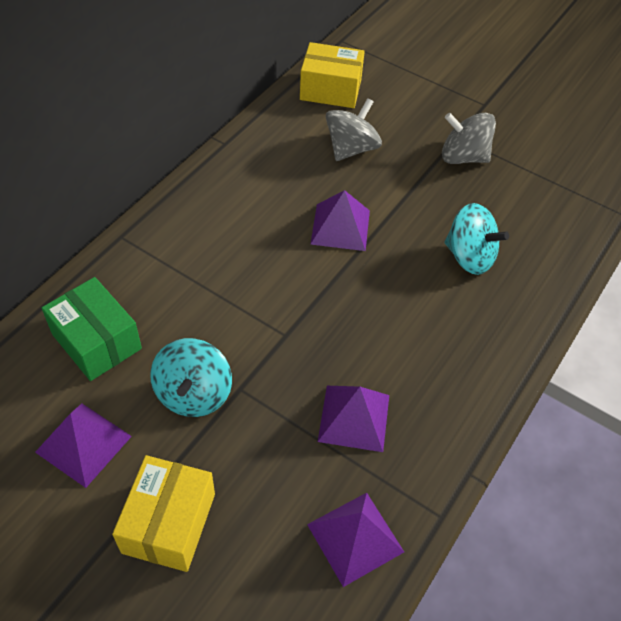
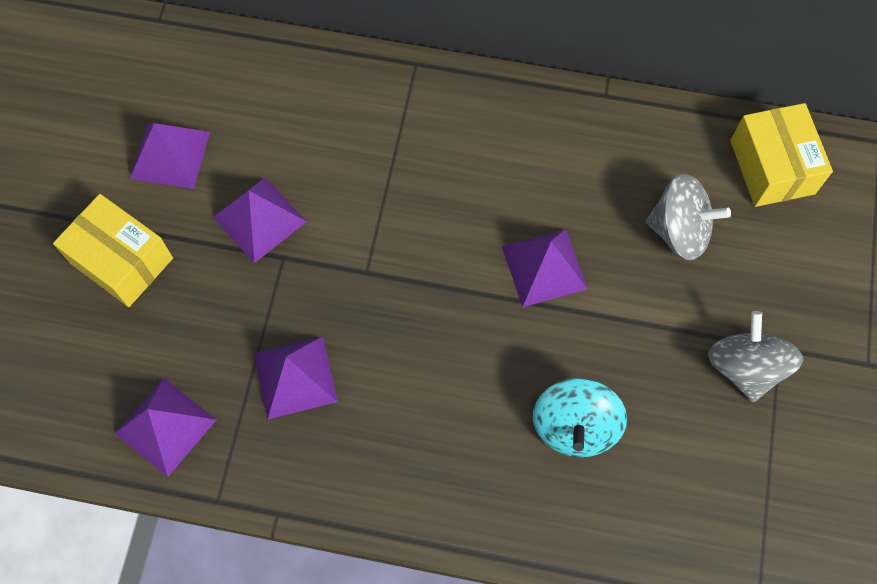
camera: 70 degrees right, 15 degrees up
green box [42,277,142,381] -> none
yellow box [112,455,215,572] -> yellow box turned 45 degrees clockwise [53,194,173,307]
turquoise spinning top [150,338,232,417] -> purple pyramid [213,178,307,263]

